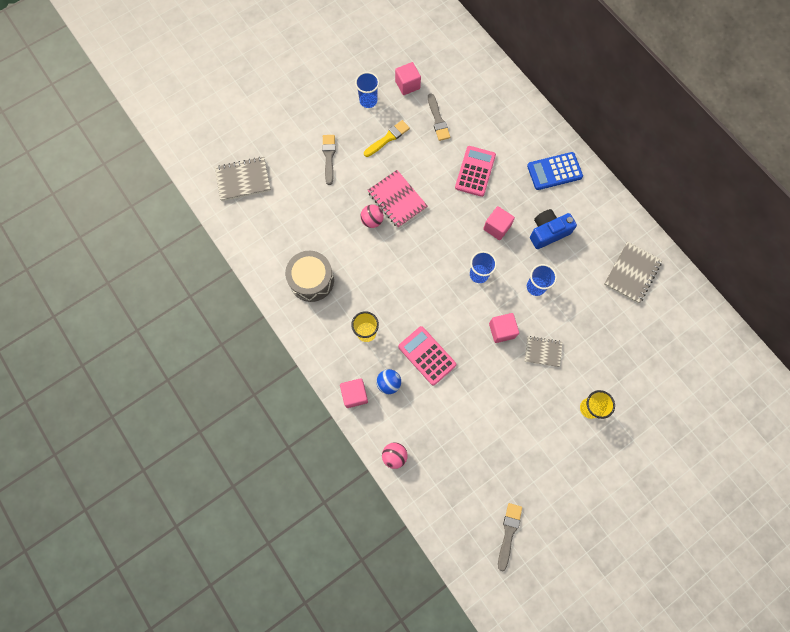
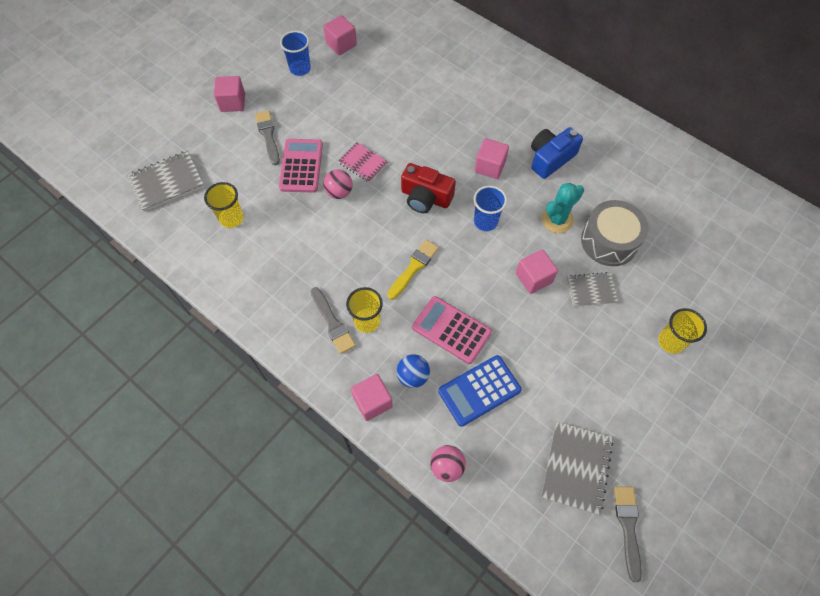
camera: 15 degrees left, 10 degrees down
grey drum [285,251,334,302] -> grey drum moved to [581,200,649,266]
yellow brush [364,120,410,157] -> yellow brush moved to [387,240,439,300]
pink notebook [367,170,428,228] -> pink notebook [339,142,388,183], size x0.64
grey brush [428,93,450,141] -> grey brush moved to [310,287,356,354]
pink calculator [455,146,496,197] -> pink calculator moved to [279,139,323,193]
blue calculator [527,152,583,190] -> blue calculator moved to [438,355,522,427]
blue cup [527,264,557,296] -> turquoise cactus [541,183,584,233]
grey notebook [604,242,662,304] -> grey notebook moved to [541,421,613,515]
none -> yellow cup [204,182,243,228]
none -> pink cube [214,76,245,112]
none -> red camera [401,163,456,213]

